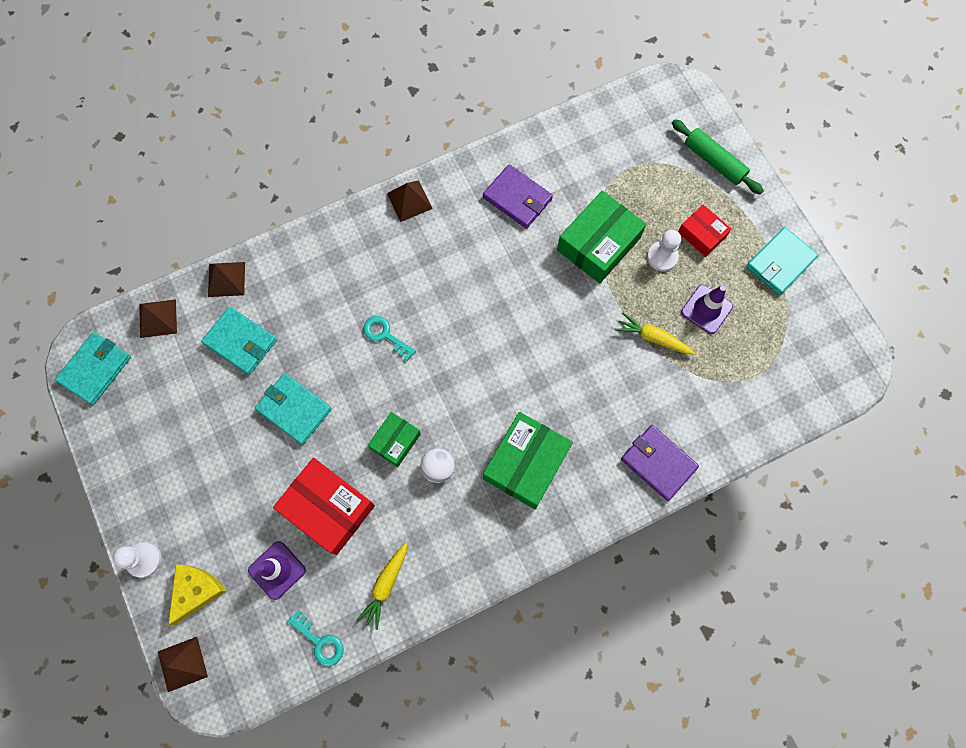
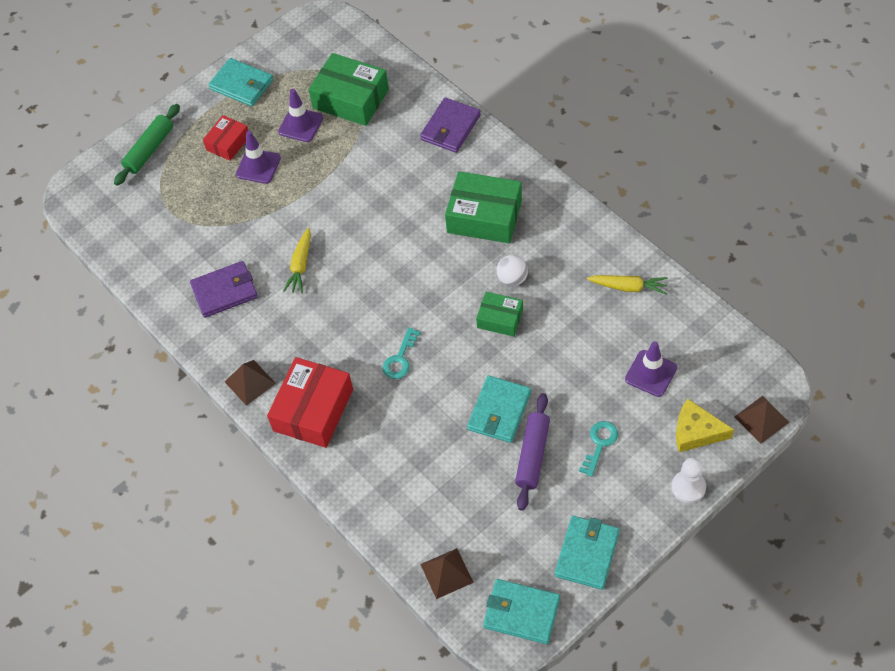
camera: 100 degrees left, 15 degrees down
turquoise wallet [201,307,277,375] -> turquoise wallet moved to [555,516,620,590]
brown pyramid [208,262,245,297] -> none
red box [273,458,375,555] -> red box moved to [267,357,353,448]
turquoise key [287,610,344,666] -> turquoise key moved to [579,421,618,477]
purple wallet [483,164,553,229] -> purple wallet turned 45 degrees clockwise [190,261,258,318]
green box [557,191,646,284] -> green box moved to [308,53,389,126]
yellow carrot [615,312,695,354] -> yellow carrot moved to [283,228,311,294]
white pawn [647,230,681,271] -> purple traffic cone [236,131,281,184]
none -> purple rolling pin [515,393,550,511]

